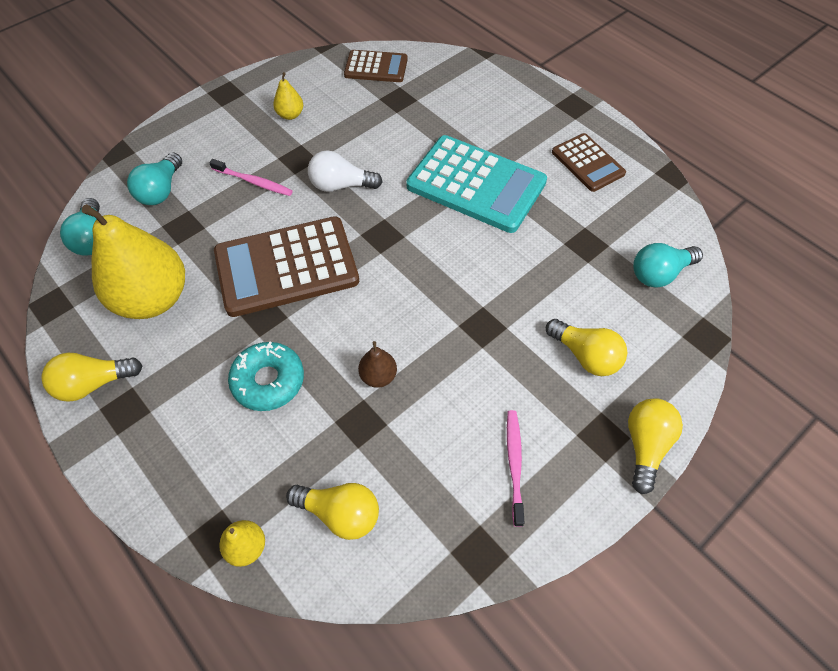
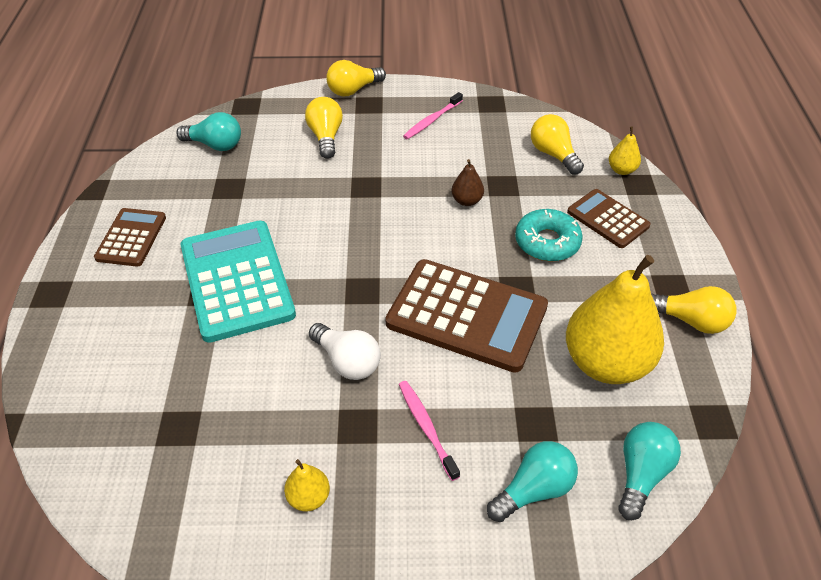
camera: 140 degrees left, 10 degrees down
brown calculator [344,50,408,82] -> brown calculator moved to [567,189,651,248]

